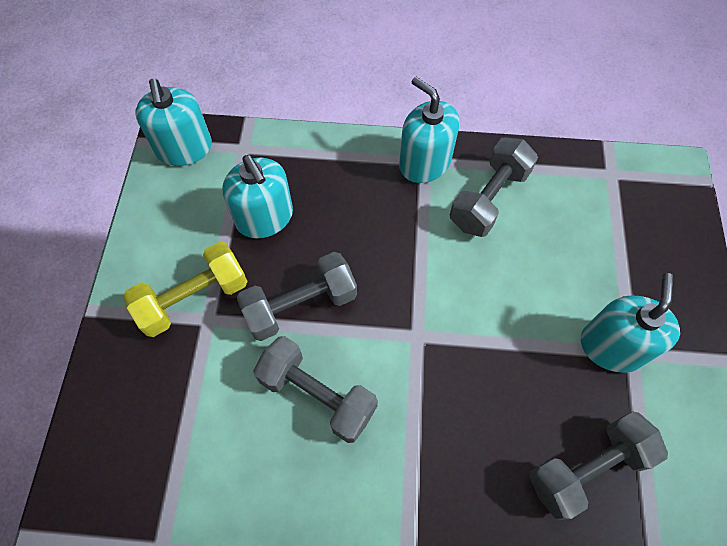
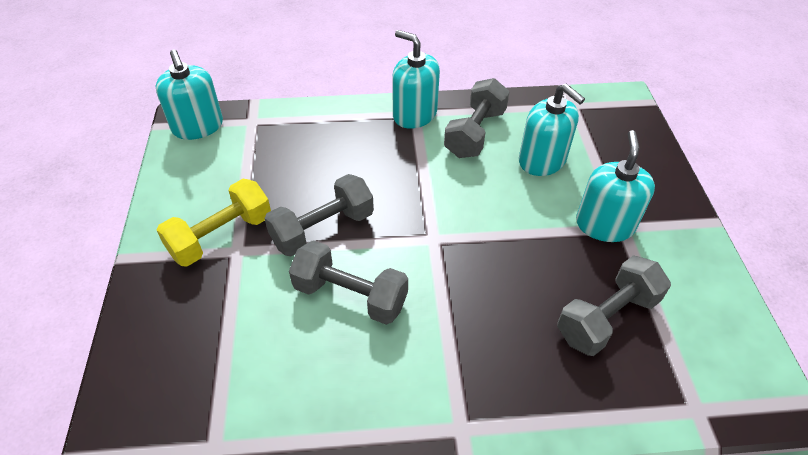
camera: 10 degrees left, 15 degrees down
turquoise soap dispenser [222,155,293,238] -> turquoise soap dispenser moved to [519,84,585,176]

